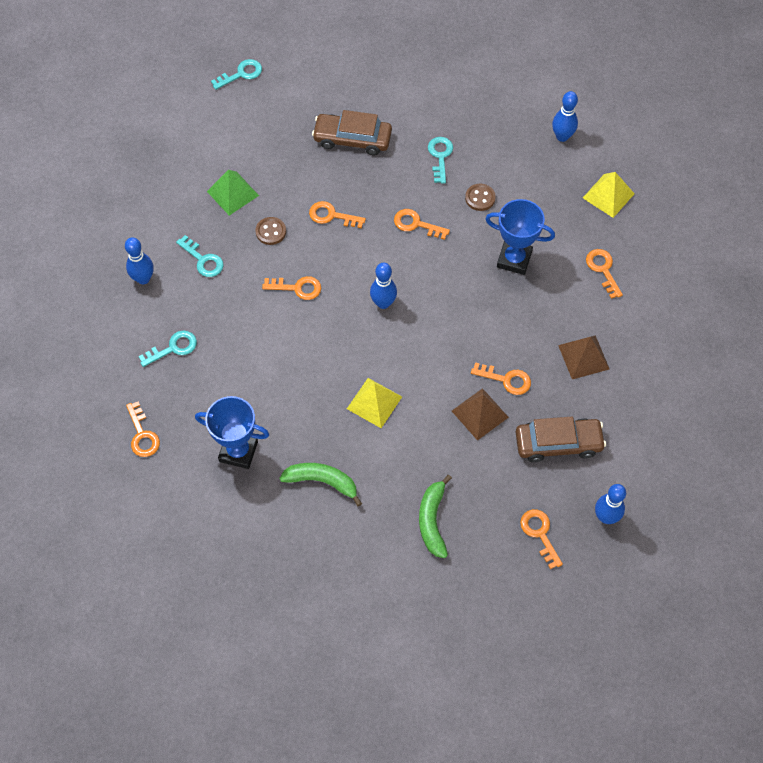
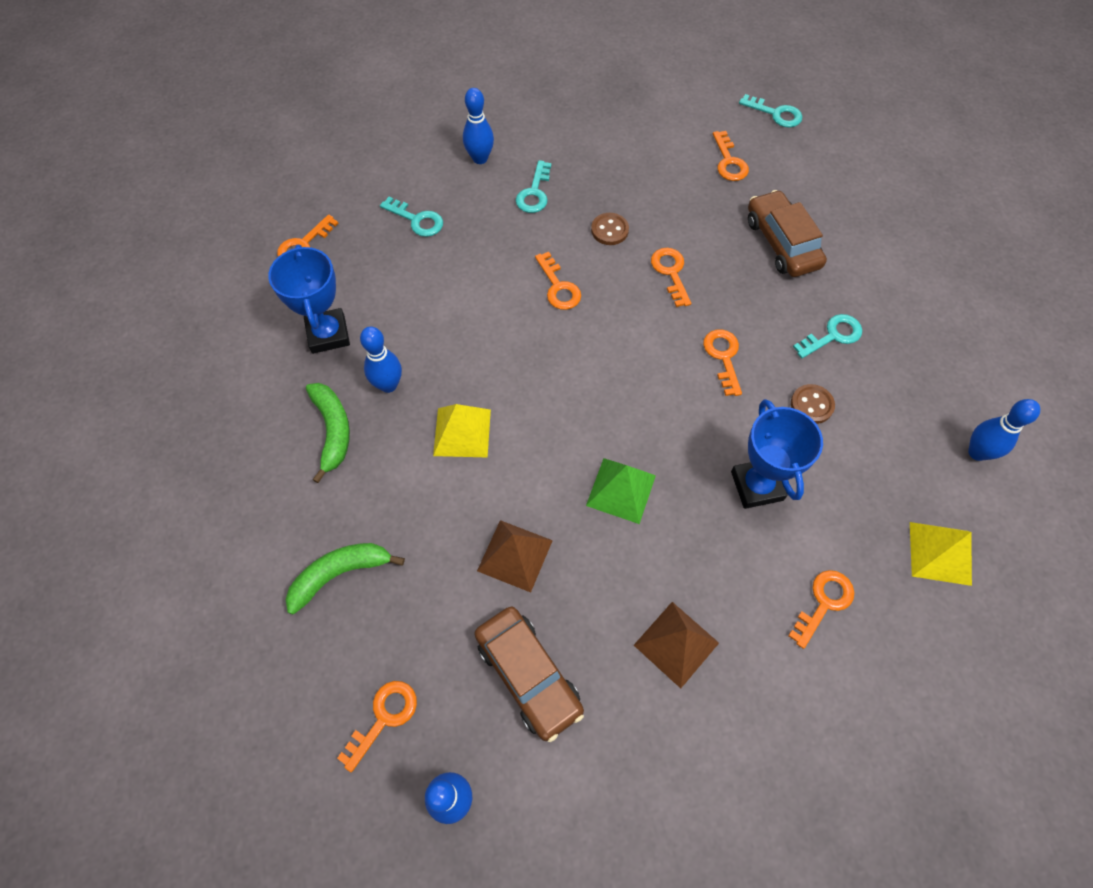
camera: 60 degrees right, 0 degrees up
green pyramid [207,170,259,216] -> green pyramid moved to [586,458,656,524]
blue bowling pin [370,263,397,309] -> blue bowling pin moved to [360,327,402,393]
orange key [471,362,531,395] -> orange key moved to [713,131,749,181]

